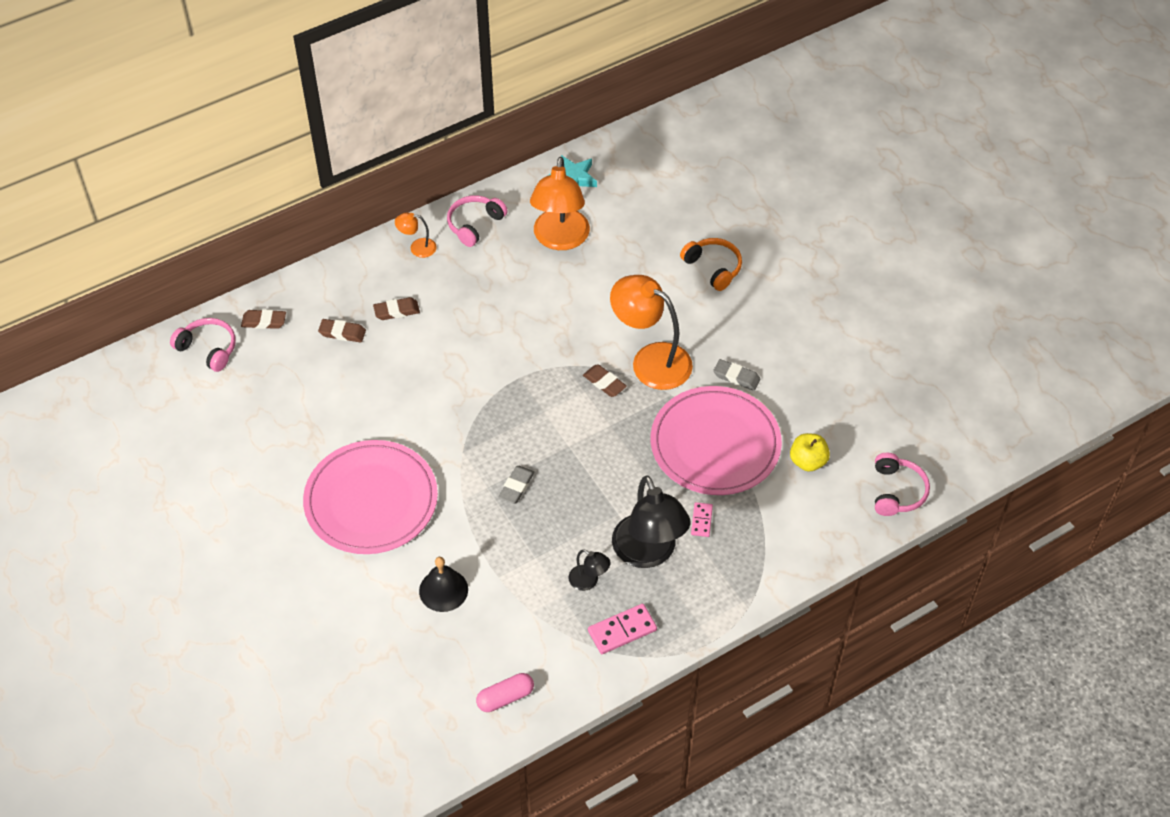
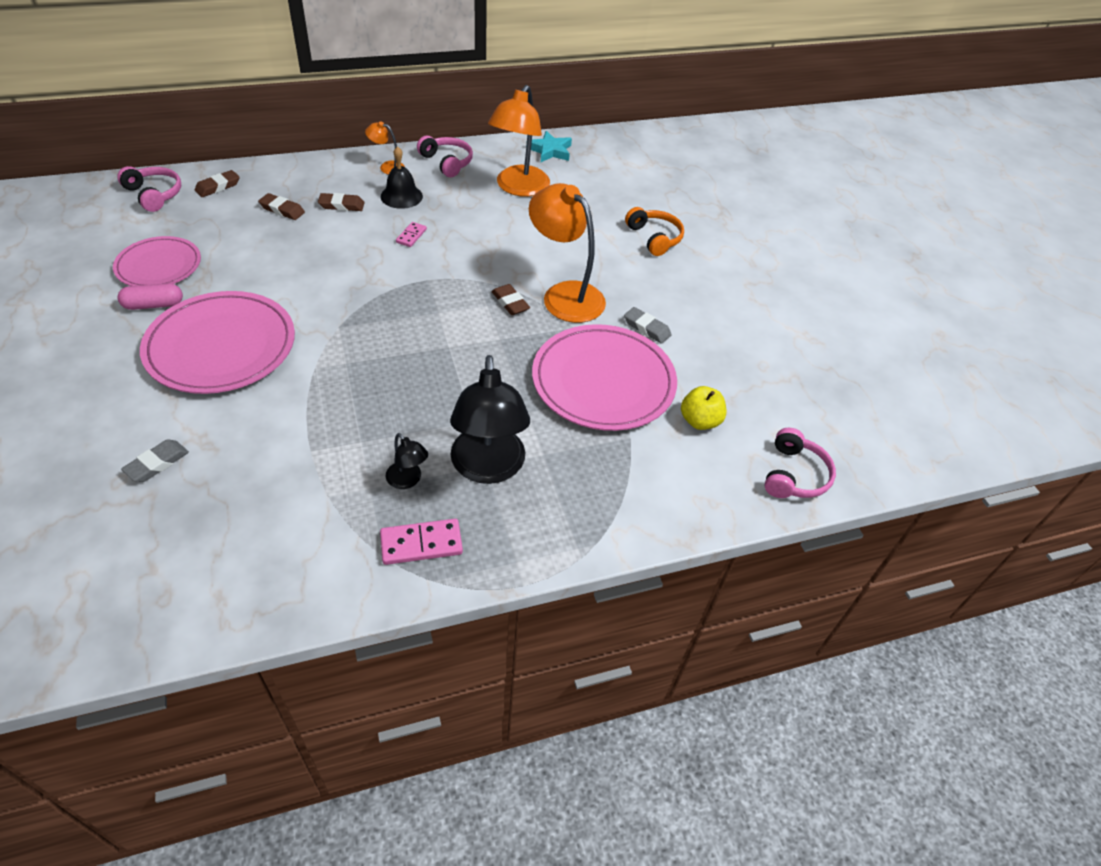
camera: 10 degrees right, 5 degrees down
brown eraser [241,309,286,329] -> brown eraser turned 60 degrees counterclockwise [195,170,240,197]
black bell [419,557,468,612] -> black bell moved to [381,146,423,209]
pink headphones [447,195,508,247] -> pink headphones turned 90 degrees clockwise [417,135,473,177]
pink capsule [476,673,534,712] -> pink capsule moved to [117,283,183,310]
grey eraser [498,466,535,504] -> grey eraser moved to [121,439,189,482]
pink domino [691,502,713,537] -> pink domino moved to [396,222,427,247]
none -> pink plate [113,236,201,286]

